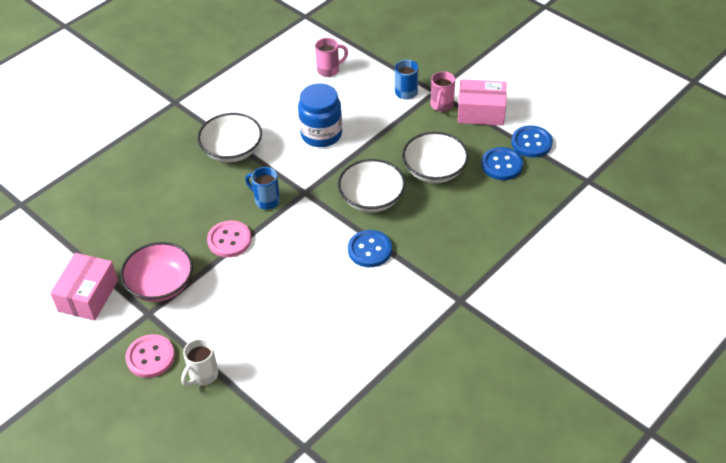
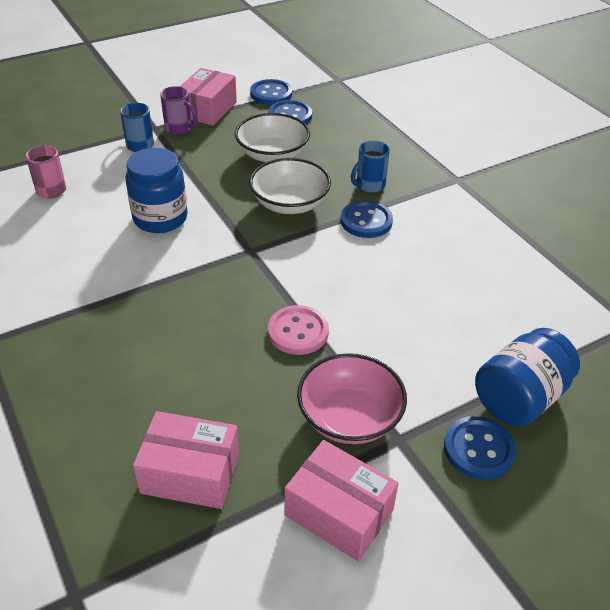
camera: 75 degrees left, 5 degrees down
pink button [126,334,175,378] -> blue button [444,416,516,480]
white mug [181,339,218,386] -> blue jar [475,328,580,426]
white bowl [198,113,262,162] -> none
blue mug [245,167,280,210] -> blue mug moved to [351,141,390,193]
pink mug [431,71,455,112] -> purple mug [160,86,198,135]
none -> pink box [133,411,239,509]

